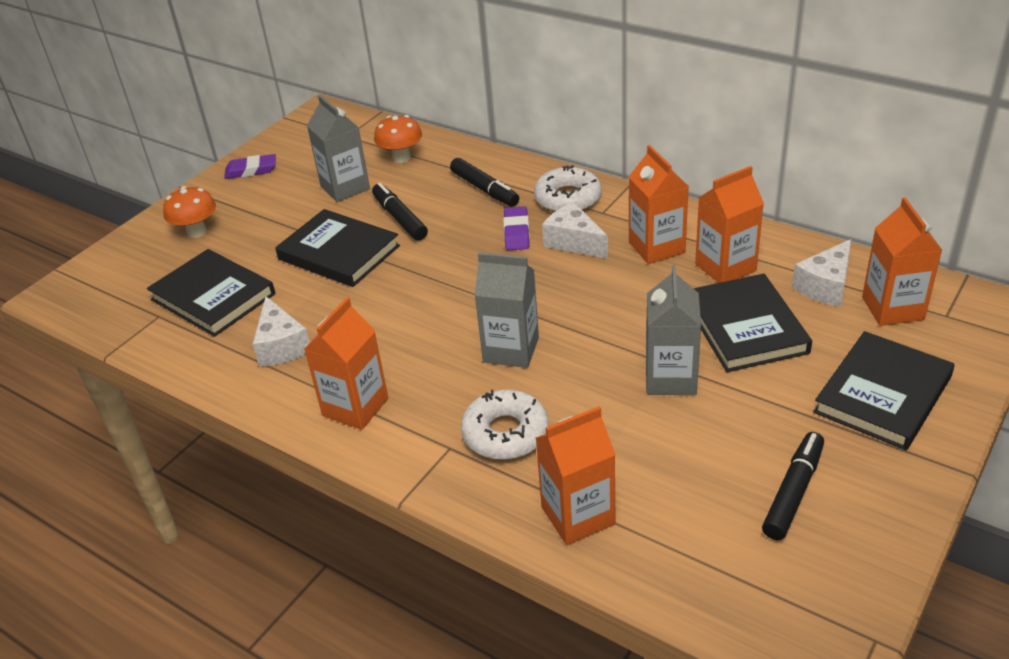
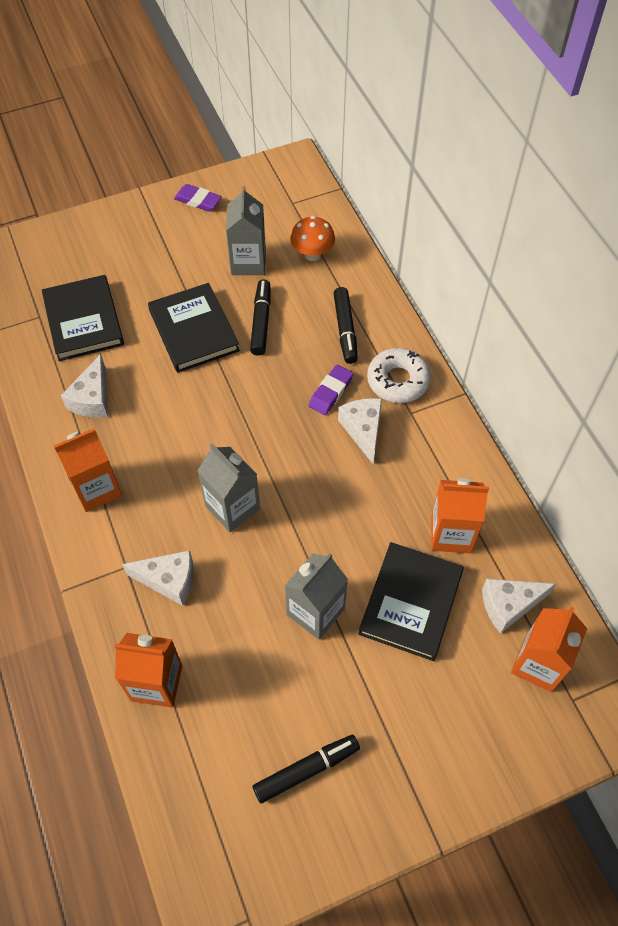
camera: 30 degrees right, 20 degrees up
orange mushroom [163,186,216,238] -> none
white donut [461,390,549,460] -> white cheese [122,550,194,606]
orange carton [629,145,689,264] -> none
black book [813,331,955,450] -> none

